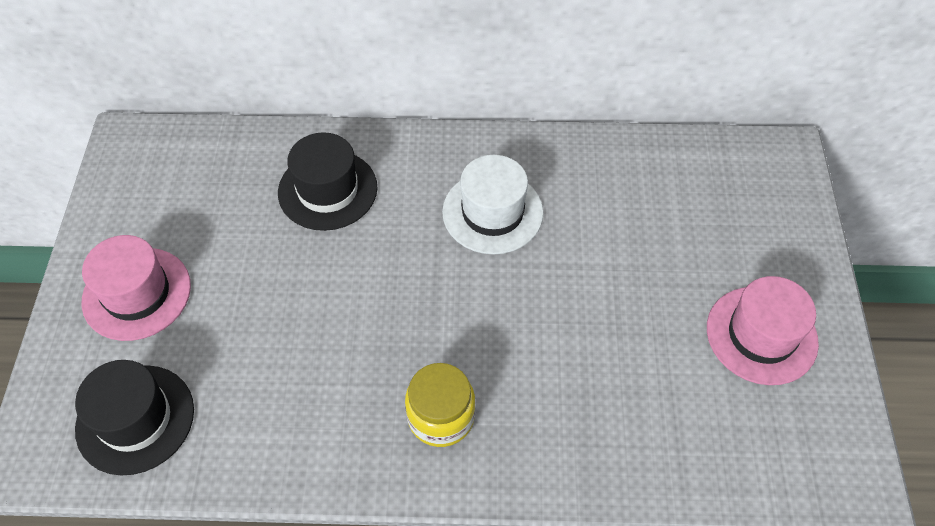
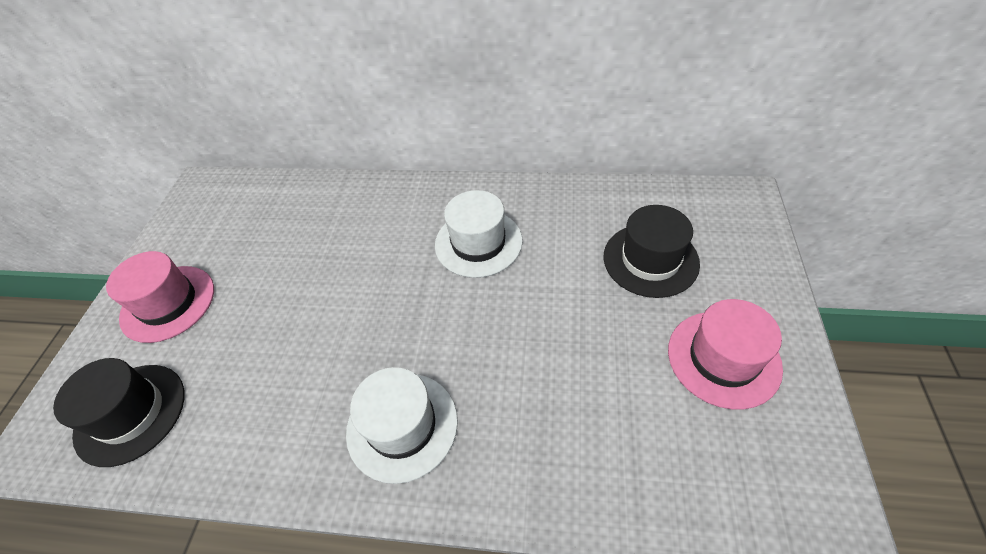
camera: 10 degrees right, 5 degrees down
black hat [278,132,377,231] -> black hat moved to [604,205,700,298]
yellow jar [405,363,475,447] -> white hat [346,367,458,484]

